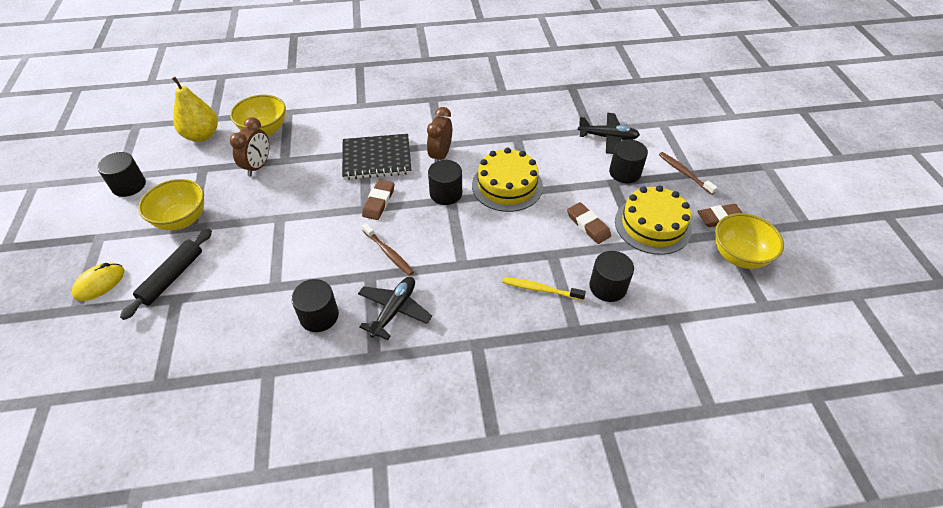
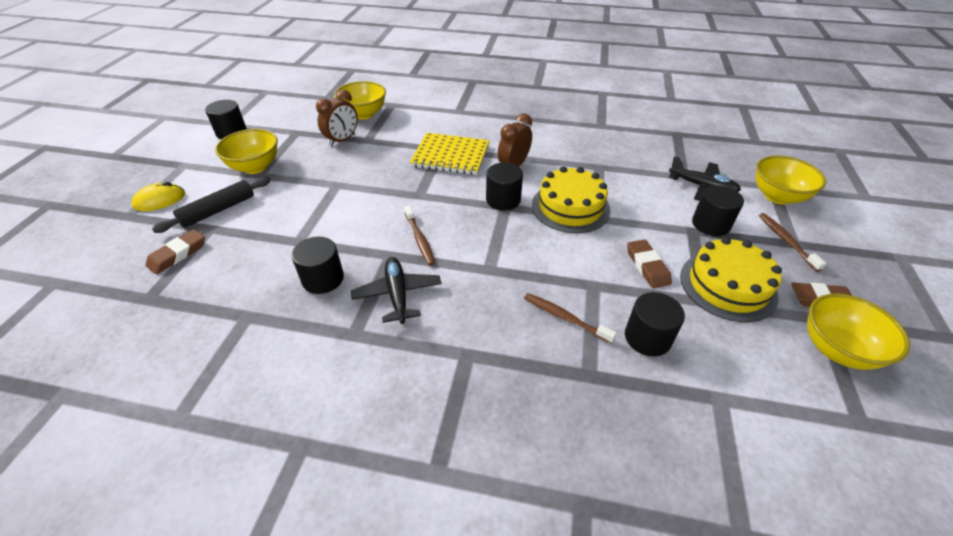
camera: 20 degrees right, 5 degrees down
yellow pear [172,77,218,142] -> none
black notebook [342,134,411,180] -> yellow notebook [410,133,489,175]
black plane [358,277,432,340] -> black plane turned 60 degrees counterclockwise [351,257,441,324]
brown eraser [362,180,395,220] -> brown eraser moved to [145,229,205,274]
yellow toothbrush [502,277,586,301] -> brown toothbrush [524,293,617,344]
none -> yellow bowl [756,156,826,205]

